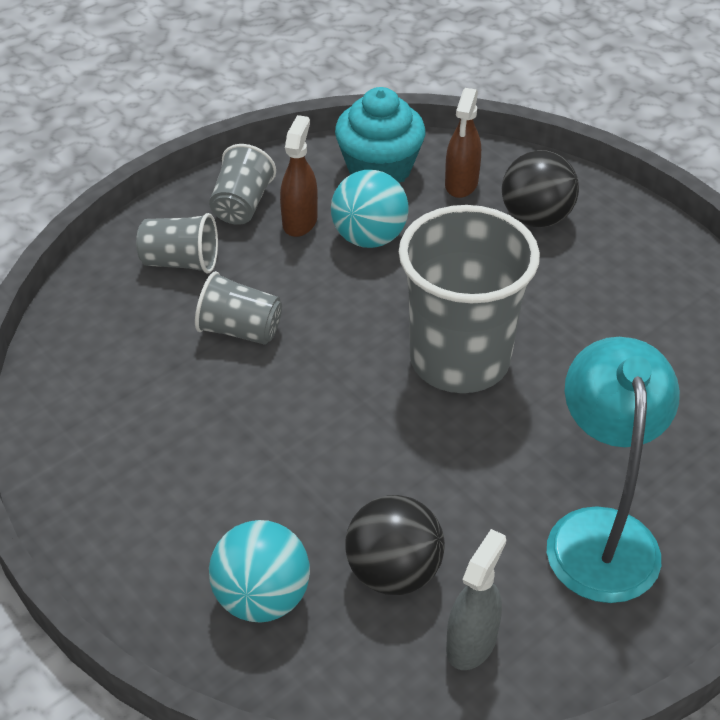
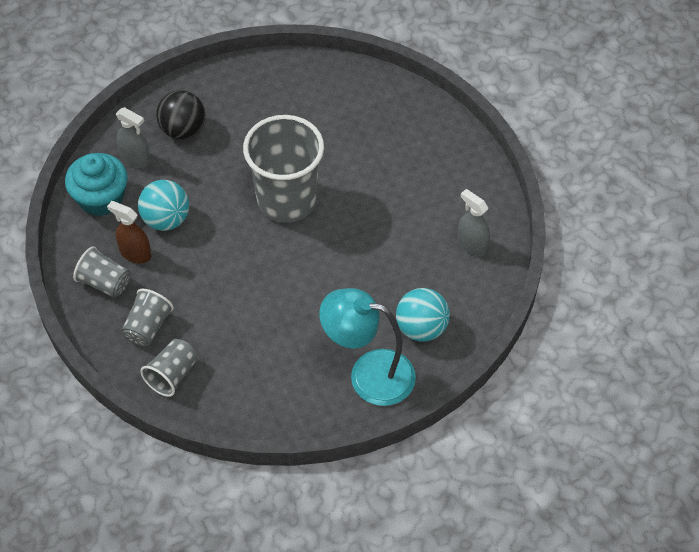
camera: 75 degrees left, 10 degrees up
grey cup [195,271,282,345] -> grey cup moved to [141,339,197,397]
black ball [345,495,445,595] -> none
brown spray bottle [445,88,481,198] -> grey spray bottle [116,107,150,168]
turquoise lamp [547,337,680,603] -> turquoise lamp moved to [319,288,416,406]

